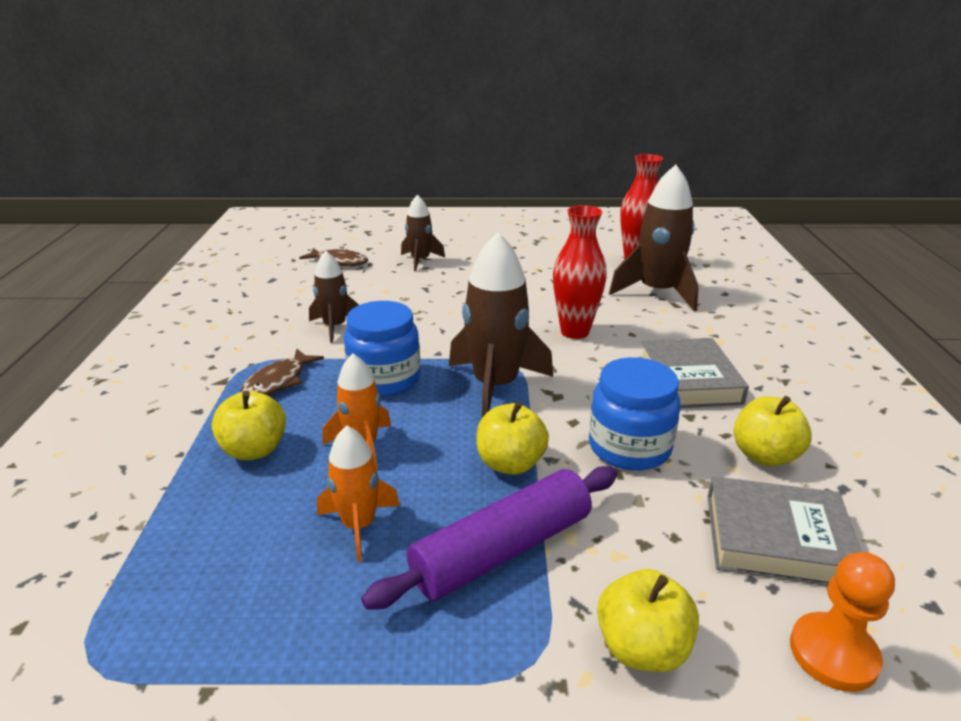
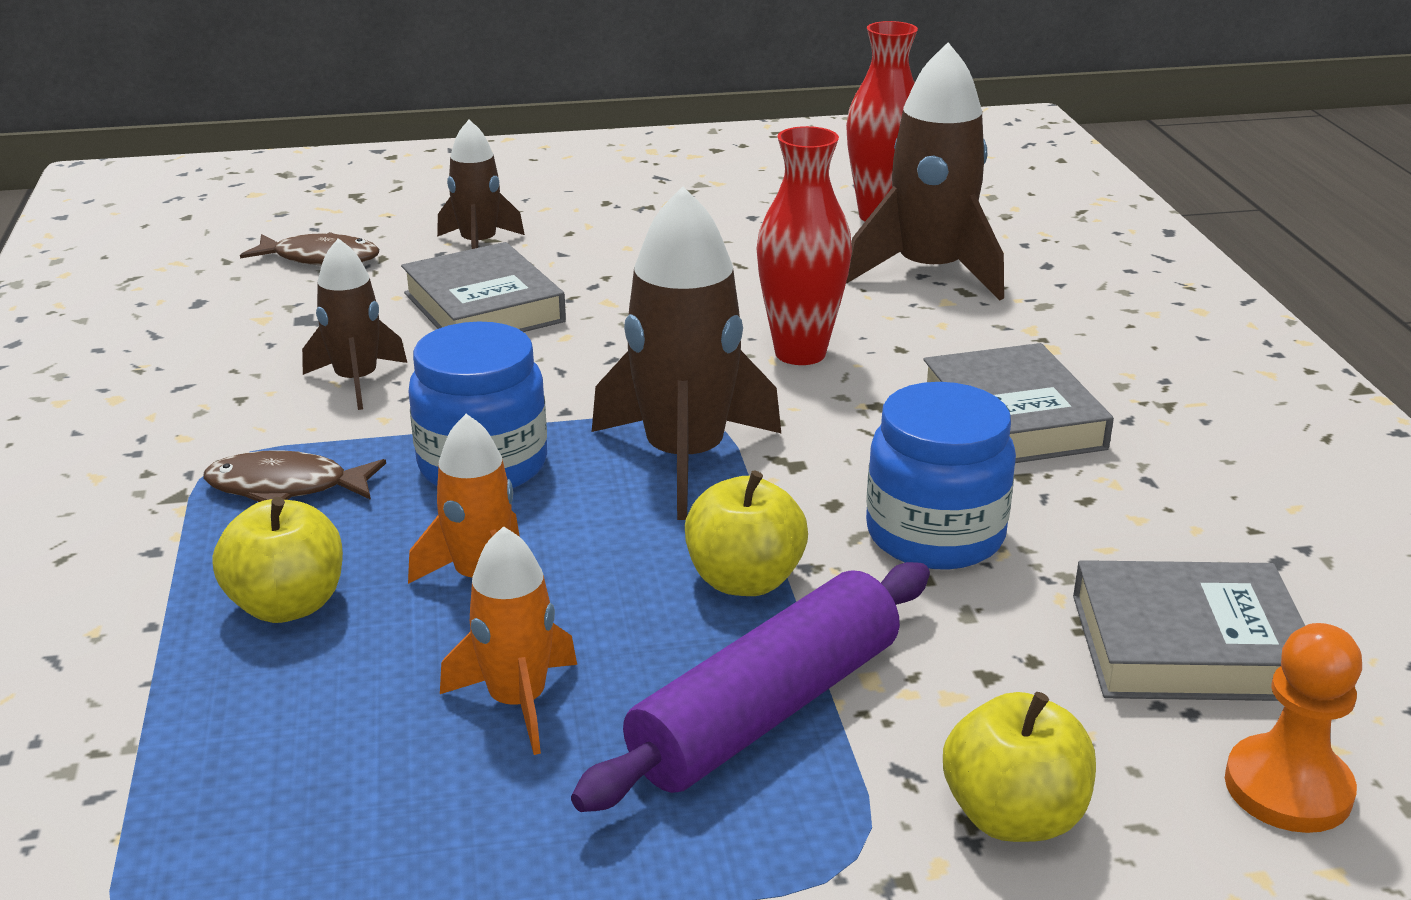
camera: 10 degrees left, 0 degrees up
brown fish [241,349,324,396] -> brown fish turned 75 degrees clockwise [203,450,386,502]
yellow apple [734,396,812,467] -> none
none -> grey book [401,242,566,332]

